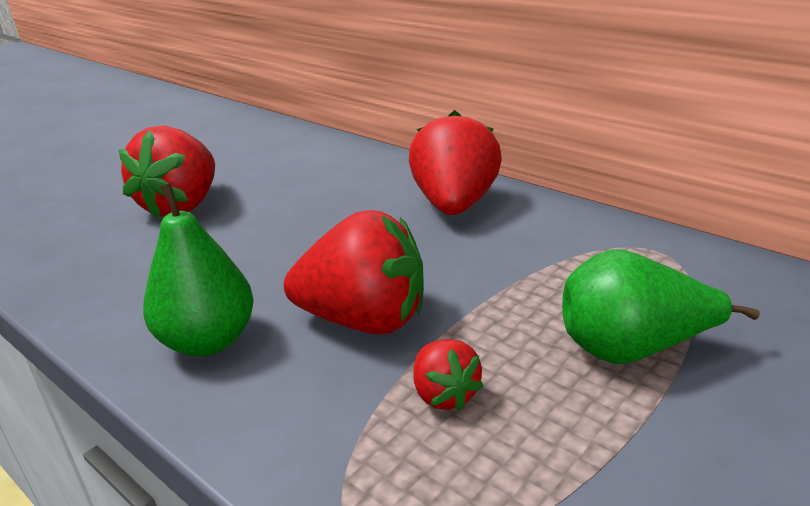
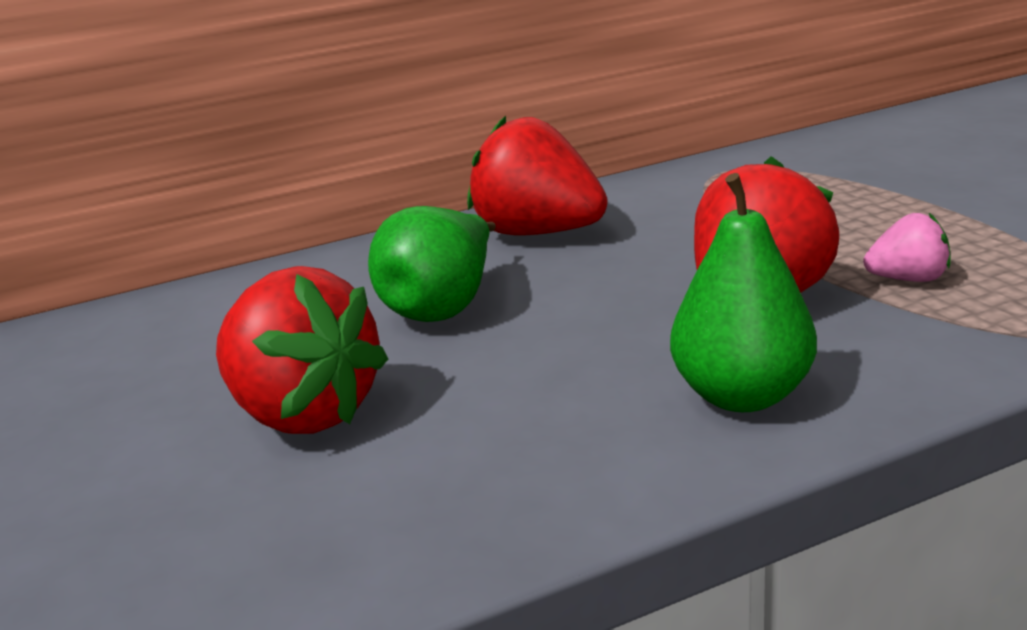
camera: 65 degrees left, 5 degrees down
red strawberry [413,339,483,411] -> pink strawberry [863,213,951,282]
green pear [562,249,760,364] -> green pear moved to [368,206,496,322]

